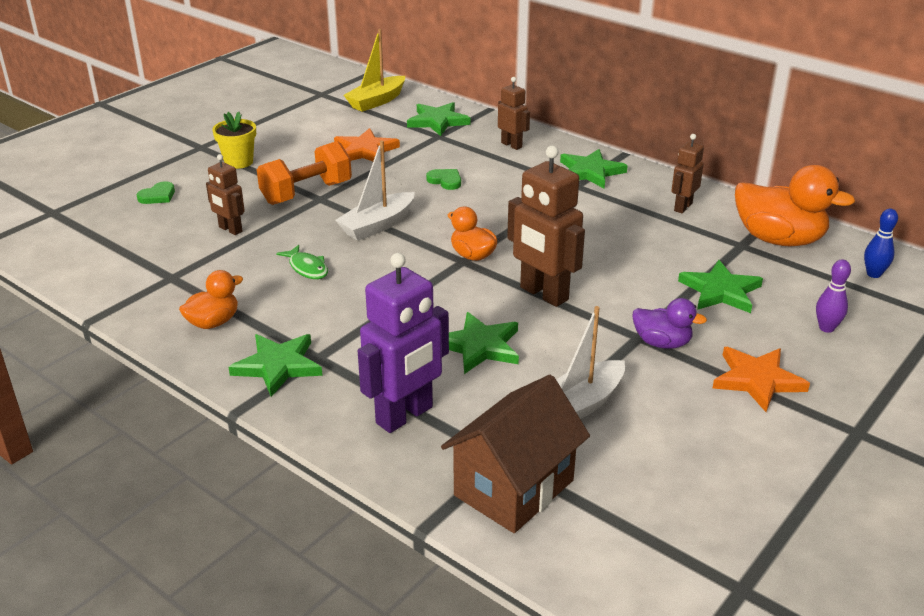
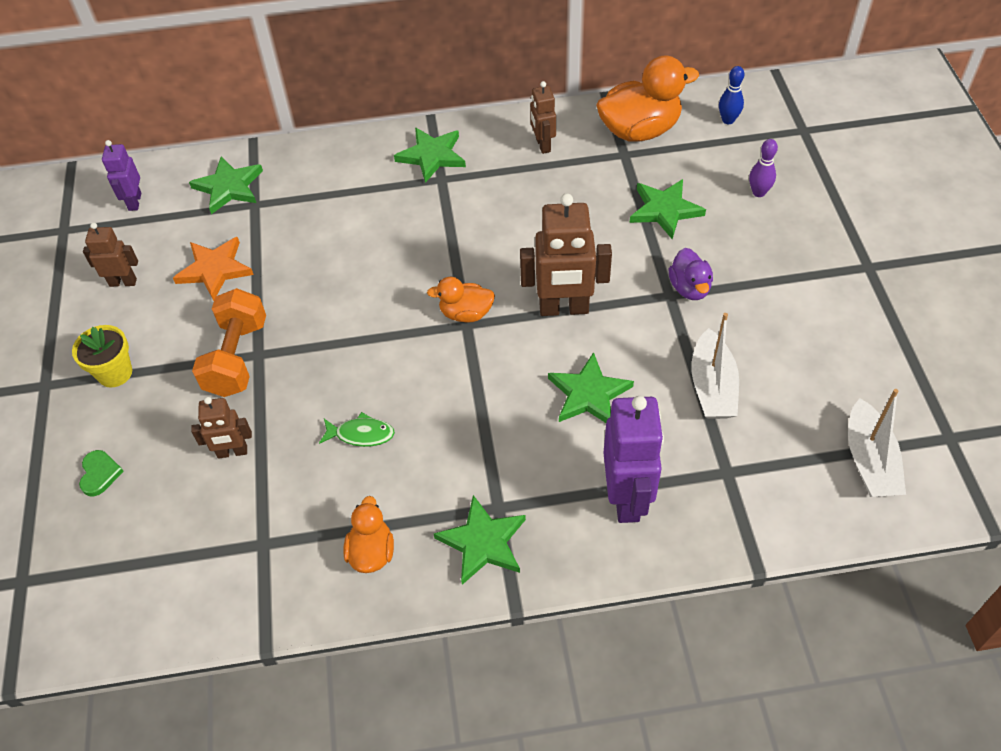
camera: 45 degrees left, 20 degrees up
white boat [335,140,415,241] -> white boat moved to [848,389,906,497]
yellow boat [344,29,405,112] -> purple robot [102,140,141,211]
green heart [426,169,461,190] -> none
brown house [441,375,590,533] -> none
brown robot [498,77,530,150] -> brown robot moved to [83,222,138,287]
purple duck [633,298,707,349] -> purple duck turned 105 degrees clockwise [669,248,713,300]
orange star [713,347,810,412] -> none

